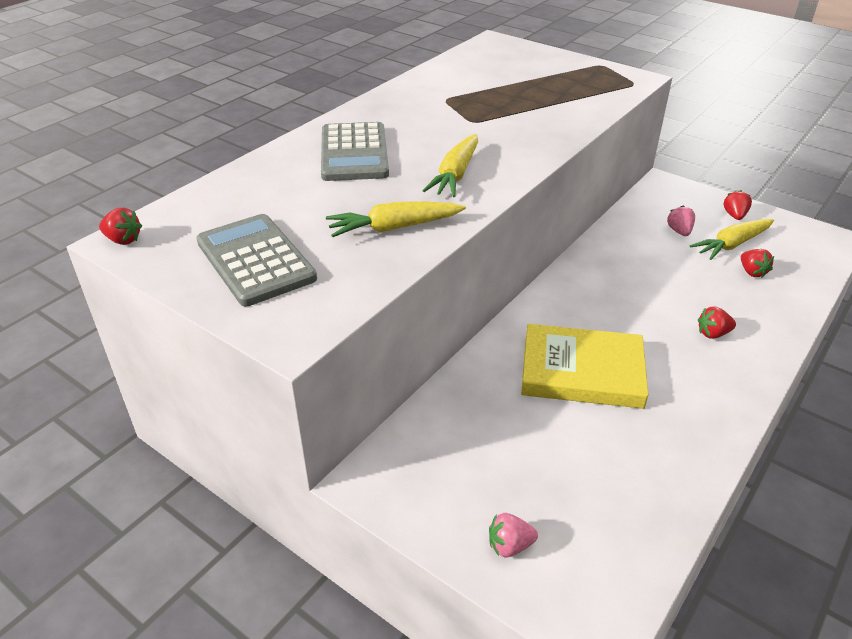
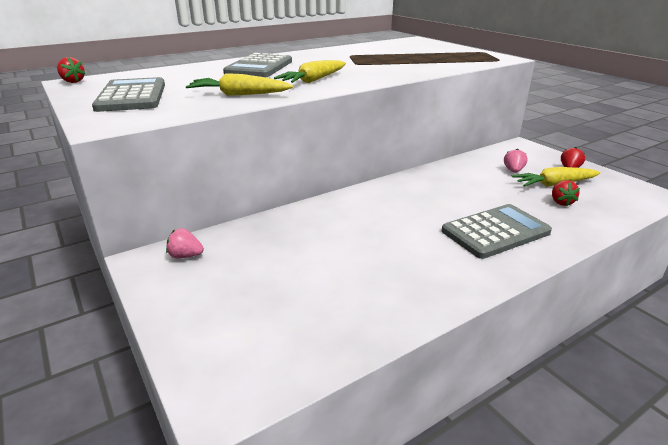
camera: 20 degrees right, 10 degrees down
pink strawberry [489,513,538,557] -> pink strawberry moved to [166,228,204,258]
yellow book [521,324,648,409] -> none
red strawberry [698,306,736,339] -> grey calculator [442,204,552,259]

